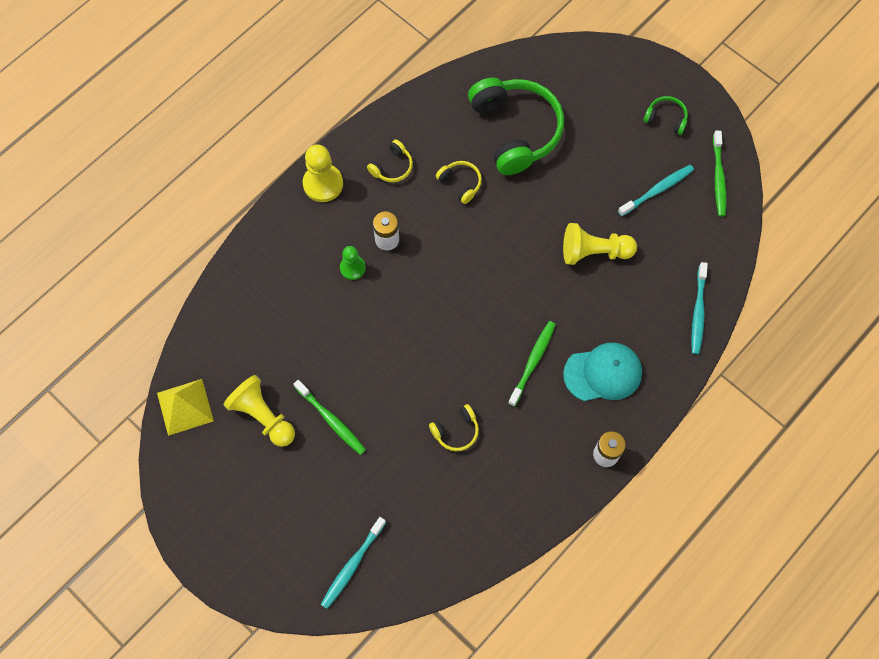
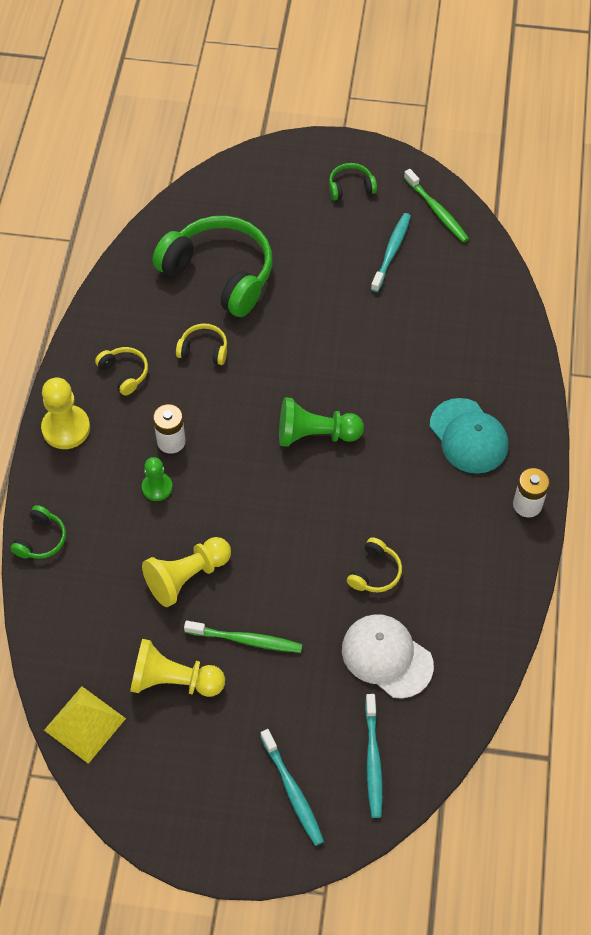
camera: 35 degrees left, 10 degrees down
yellow headphones [367,139,413,182] -> yellow headphones turned 45 degrees counterclockwise [95,347,148,396]
green toothbrush [508,321,556,407] -> none
yellow pawn [563,223,637,265] -> yellow pawn moved to [142,537,231,607]
turquoise cap [563,343,642,401] -> turquoise cap turned 105 degrees clockwise [430,398,508,474]
turquoise toothbrush [691,262,708,354] -> turquoise toothbrush moved to [260,729,324,846]
none -> green headphones [11,505,66,559]
none -> green pawn [279,397,364,447]
none -> white cap [342,614,434,699]

